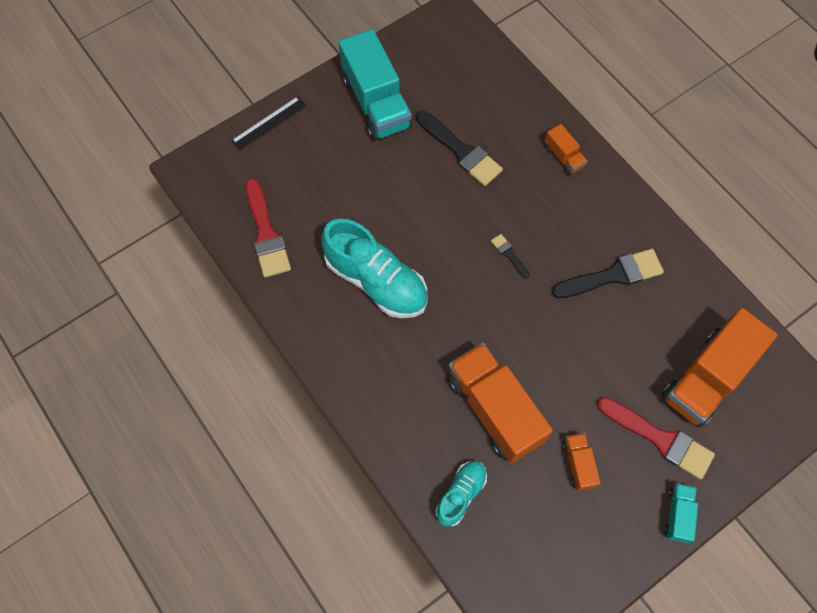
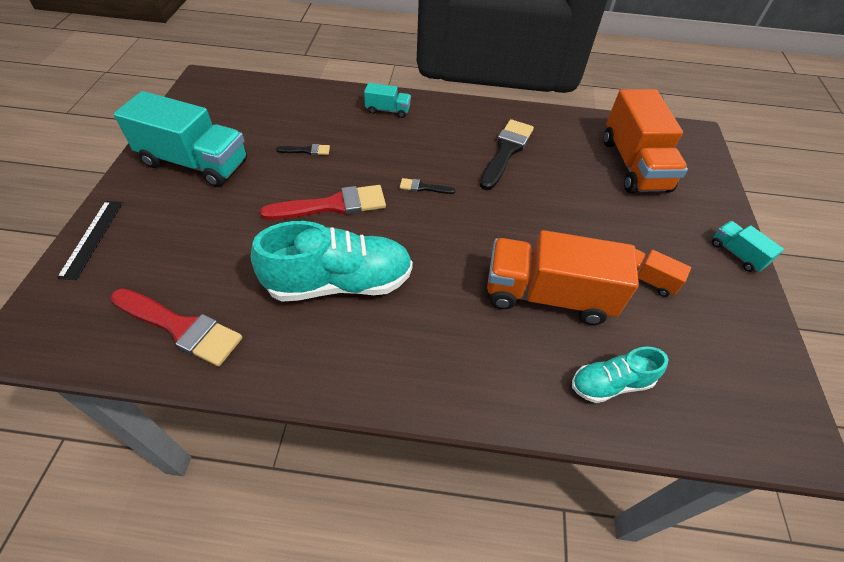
camera: 50 degrees left, 15 degrees down
black brush [416,111,503,186] -> black brush [276,144,330,155], size x0.48
turquoise shoe [436,461,487,526] -> turquoise shoe turned 90 degrees counterclockwise [572,346,668,403]
orange truck [545,124,587,175] -> turquoise truck [364,83,411,118]
red brush [597,397,715,480] -> red brush moved to [260,185,386,220]

